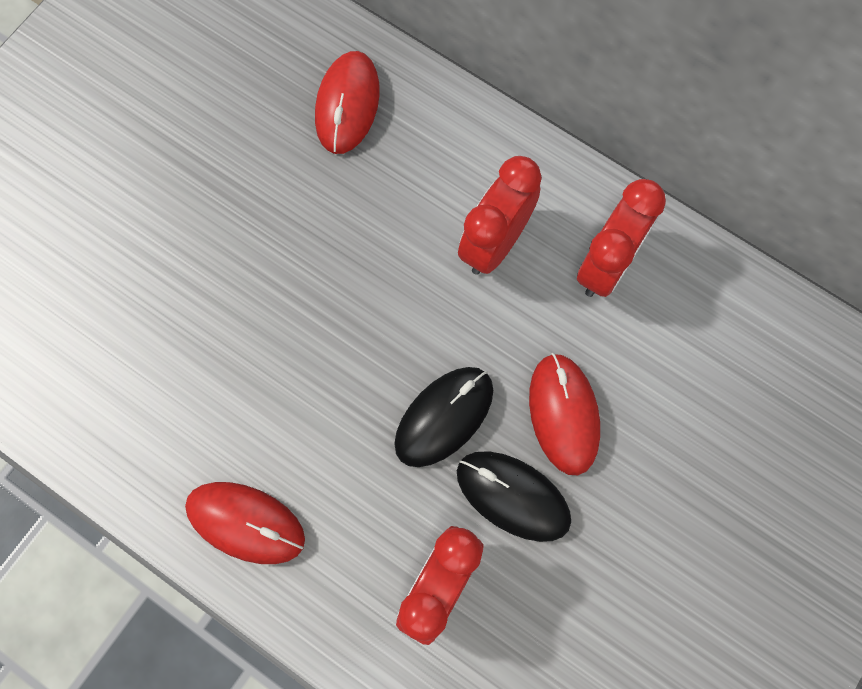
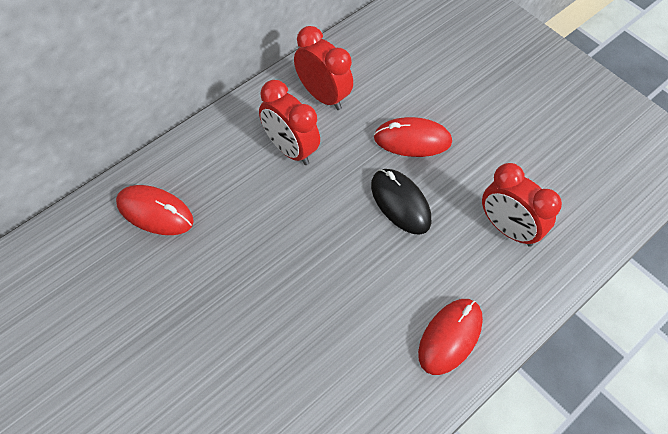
camera: 80 degrees left, 15 degrees down
black mouse [457,451,571,542] -> none

